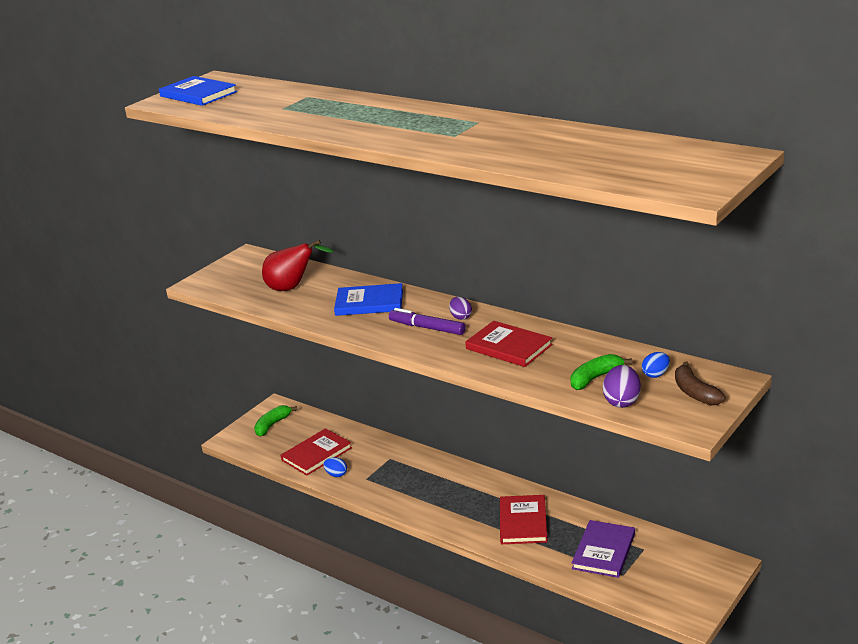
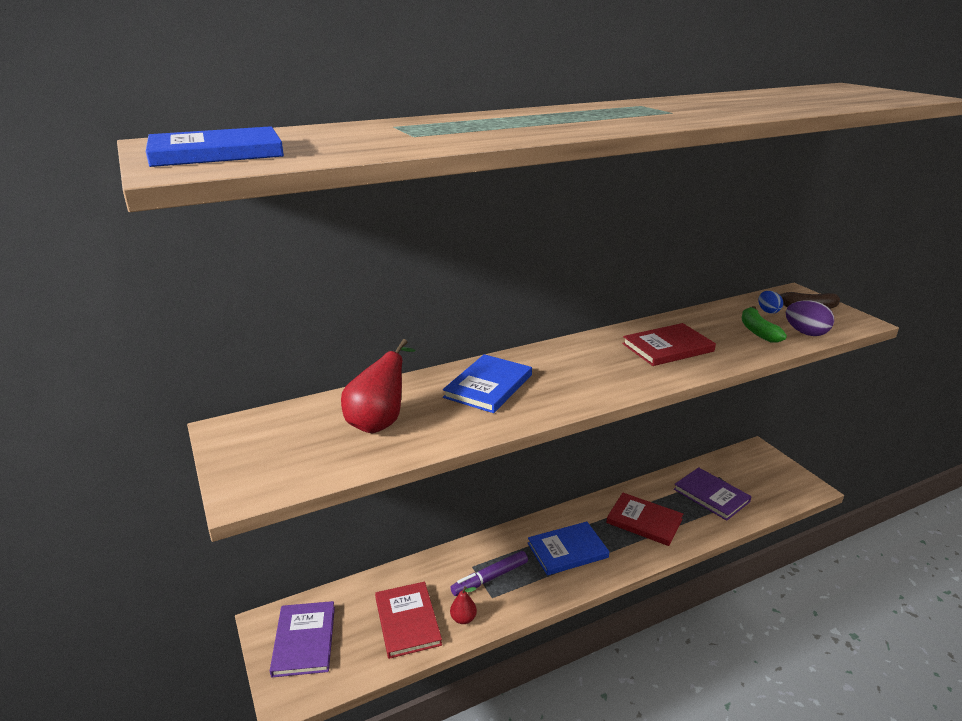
camera: 65 degrees left, 0 degrees up
green banana [254,405,298,437] -> purple book [270,601,335,677]
blue egg [323,457,347,477] -> red pear [450,586,477,624]
purple marker [389,308,466,335] -> purple marker moved to [450,551,528,596]
purple egg [449,297,472,320] -> none
none -> blue book [528,522,609,576]

